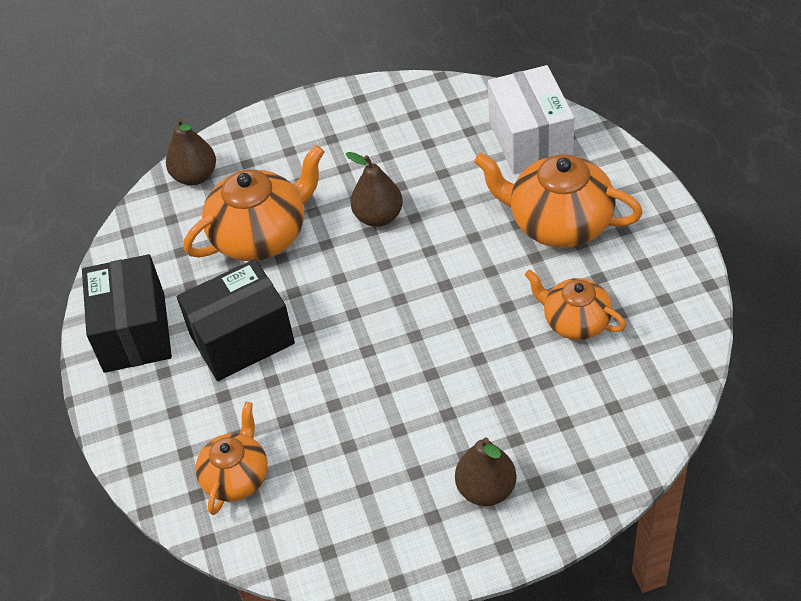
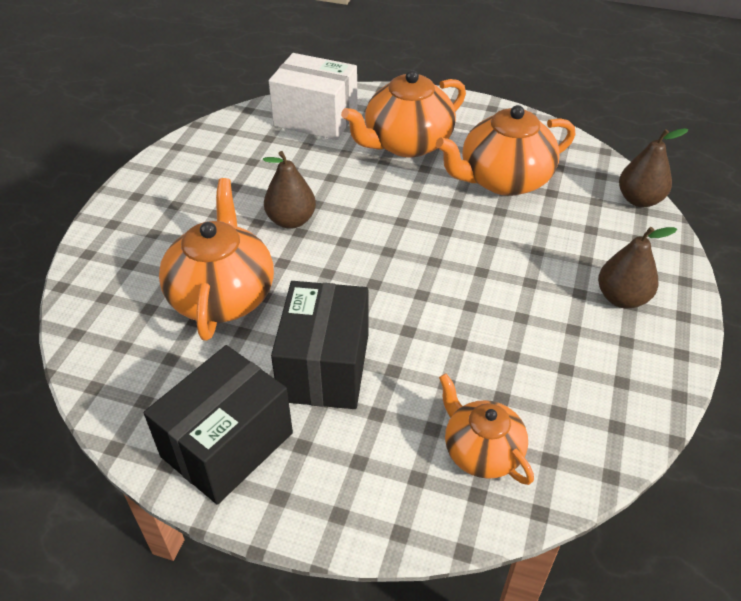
camera: 60 degrees left, 5 degrees down
black box [82,254,172,373] -> black box turned 75 degrees counterclockwise [144,345,293,504]
brown pear [166,118,216,185] -> brown pear moved to [619,128,688,207]
orange teapot [525,270,626,340] -> orange teapot [436,105,575,196], size x1.62

